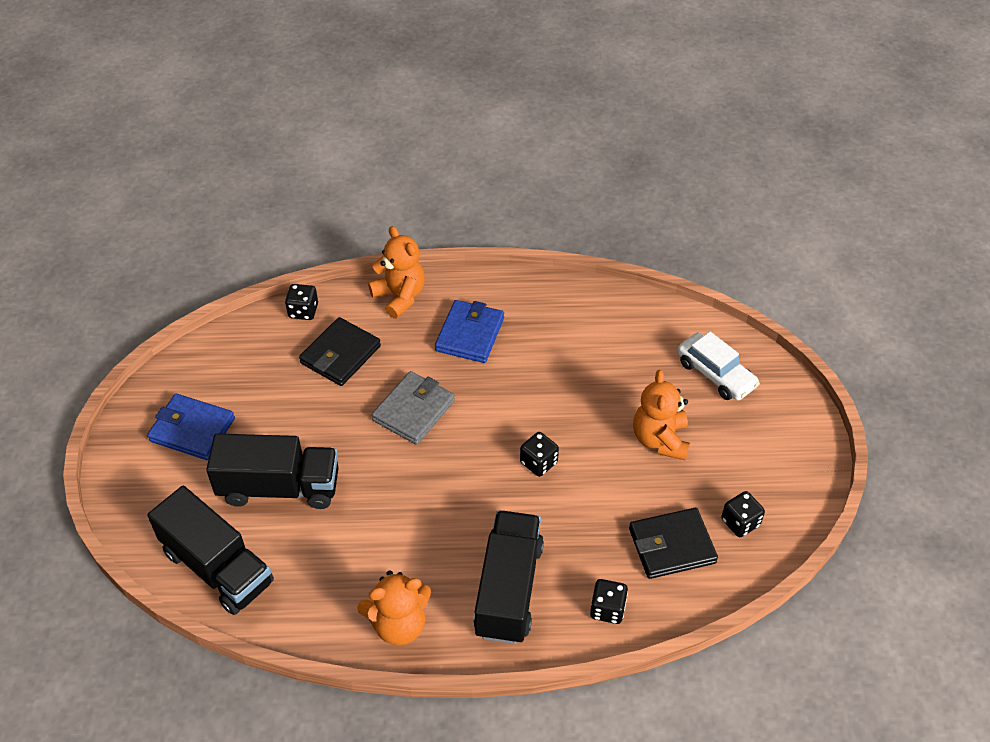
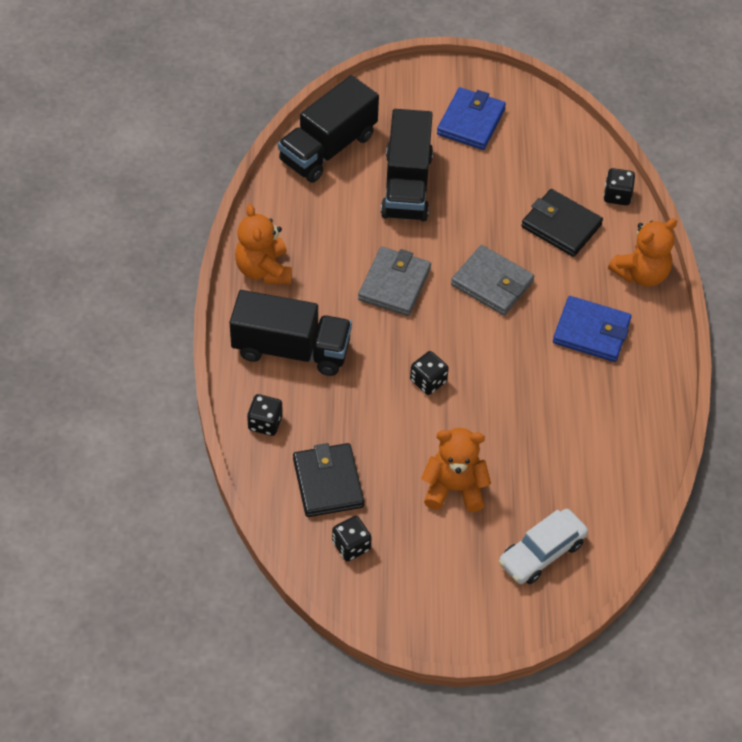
camera: 90 degrees right, 5 degrees up
none -> grey wallet [358,247,431,316]

